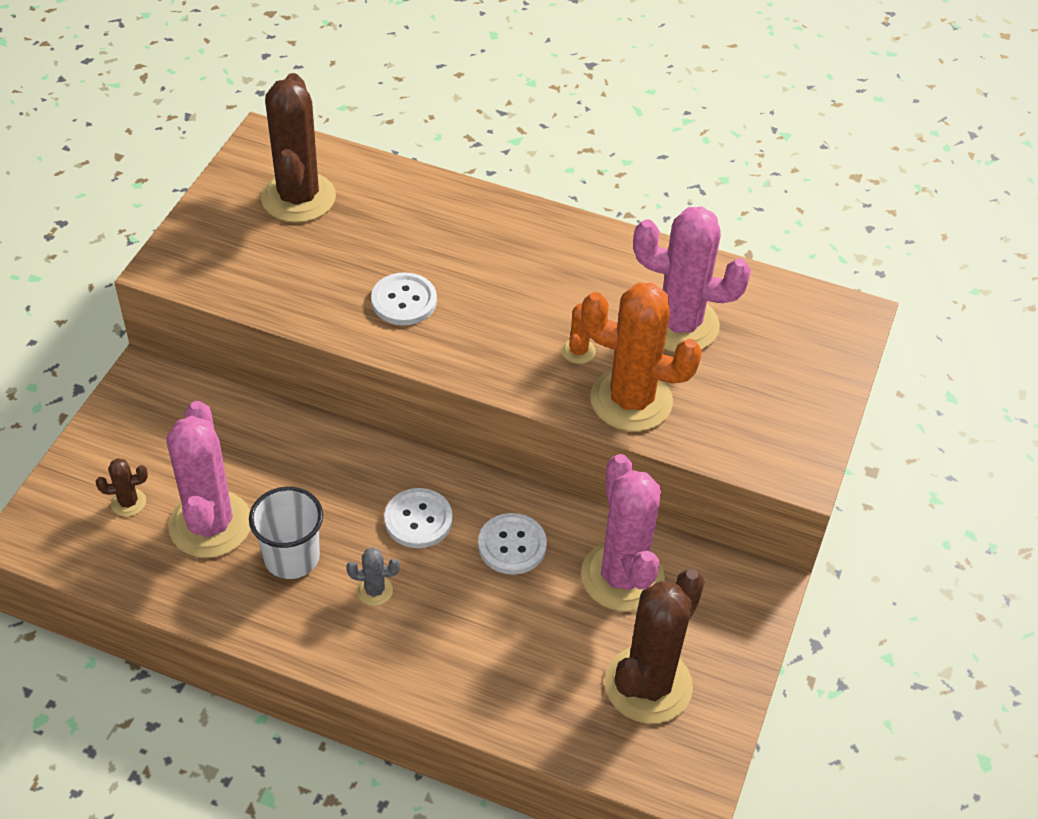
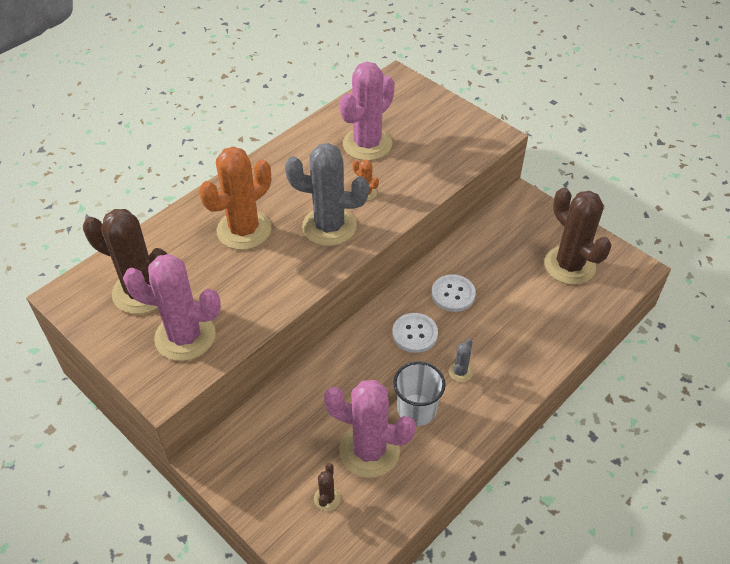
camera: 65 degrees left, 0 degrees up
white button [371,272,437,325] -> none
orange cactus [581,283,702,431] -> orange cactus moved to [199,147,271,250]
pink cactus [581,454,665,611] -> pink cactus moved to [123,254,221,361]
none -> grey cactus [285,143,369,246]

